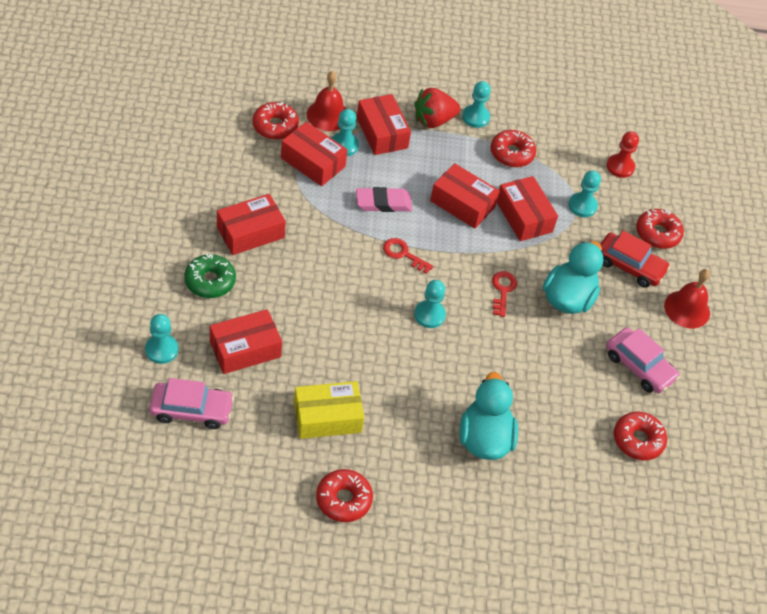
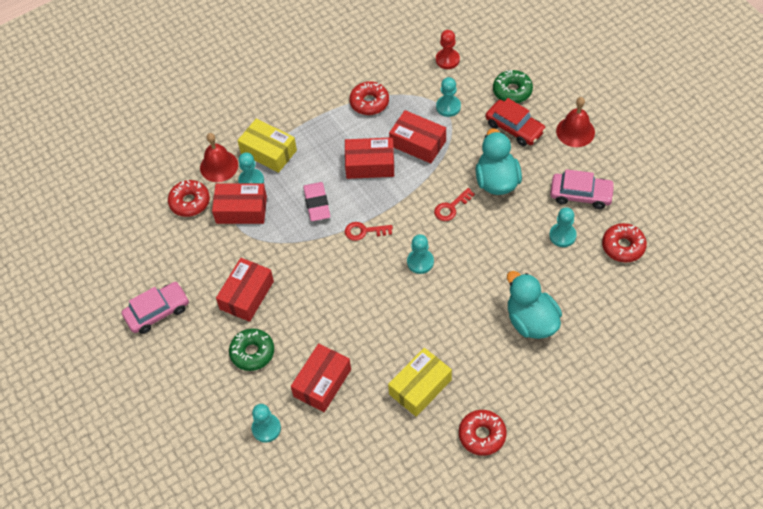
camera: 25 degrees left, 5 degrees up
pink car [150,378,234,429] -> pink car moved to [122,282,189,334]
pink eraser [356,187,412,212] -> pink eraser turned 60 degrees counterclockwise [303,182,331,221]
red box [357,94,411,155] -> yellow box [237,118,297,173]
red strawberry [414,88,460,128] -> none
turquoise pawn [462,81,491,128] -> turquoise pawn moved to [549,207,577,247]
red key [492,271,517,317] -> red key turned 105 degrees counterclockwise [434,188,475,221]
red car [601,231,670,288] -> red car turned 45 degrees clockwise [485,98,546,146]
red donut [636,209,684,249] -> green donut [493,70,533,103]

